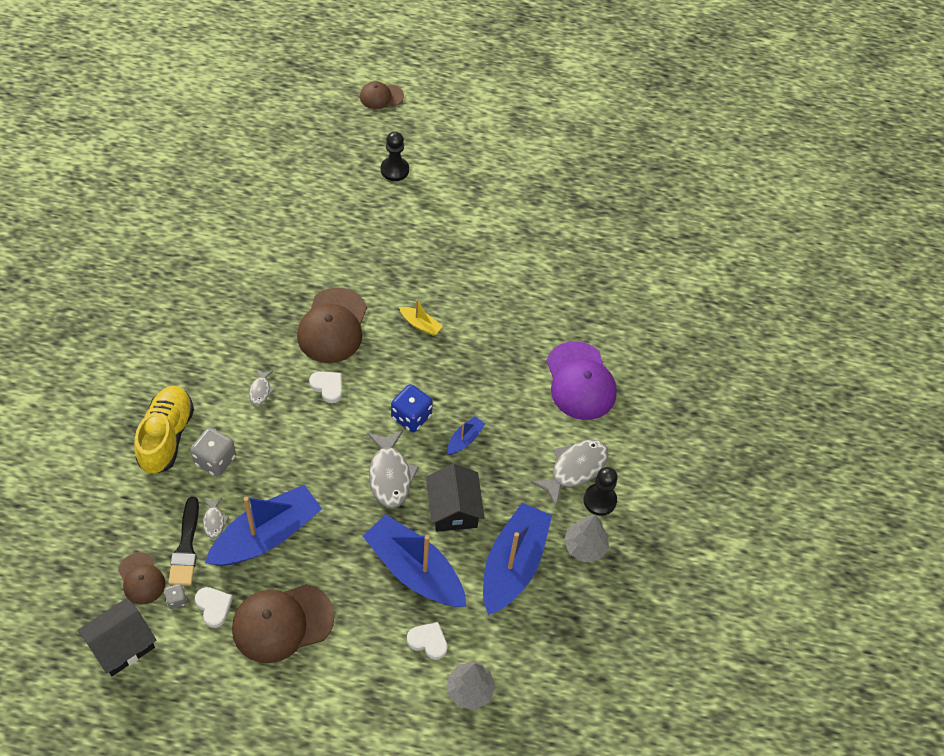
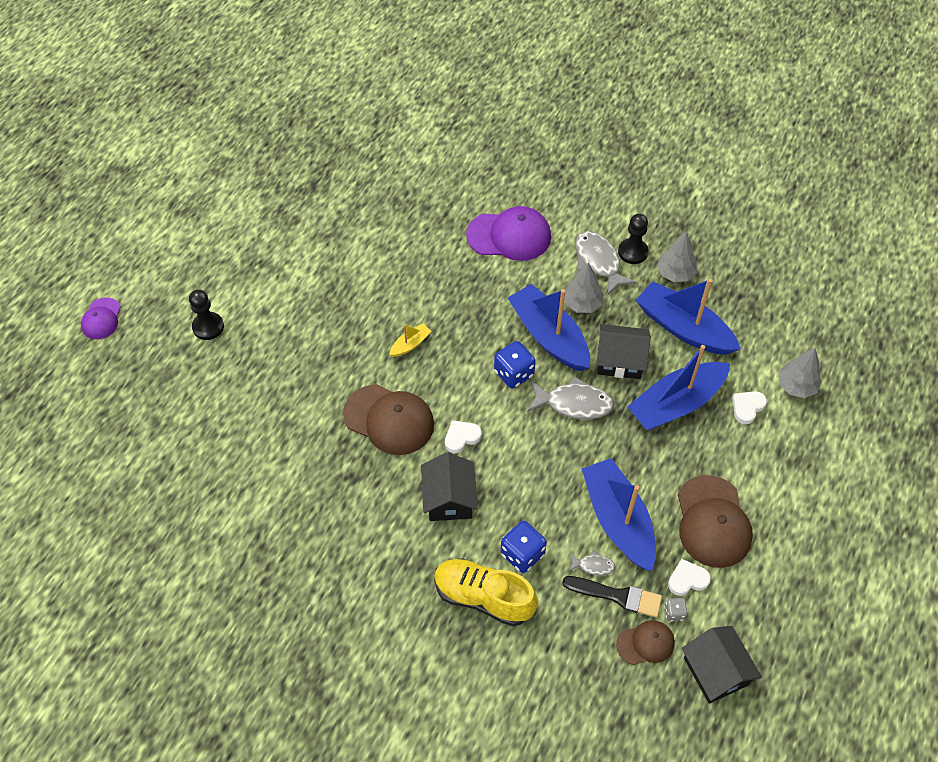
camera: 70 degrees left, 0 degrees up
grey dice [190,427,236,476] -> blue dice [500,521,547,573]
grey fish [249,369,275,405] -> black house [421,452,478,521]
brown cap [360,81,404,109] -> purple cap [81,297,121,339]
blue boat [447,416,485,455] -> blue boat [508,284,590,371], size x2.29
none -> grey tree [564,262,604,313]

